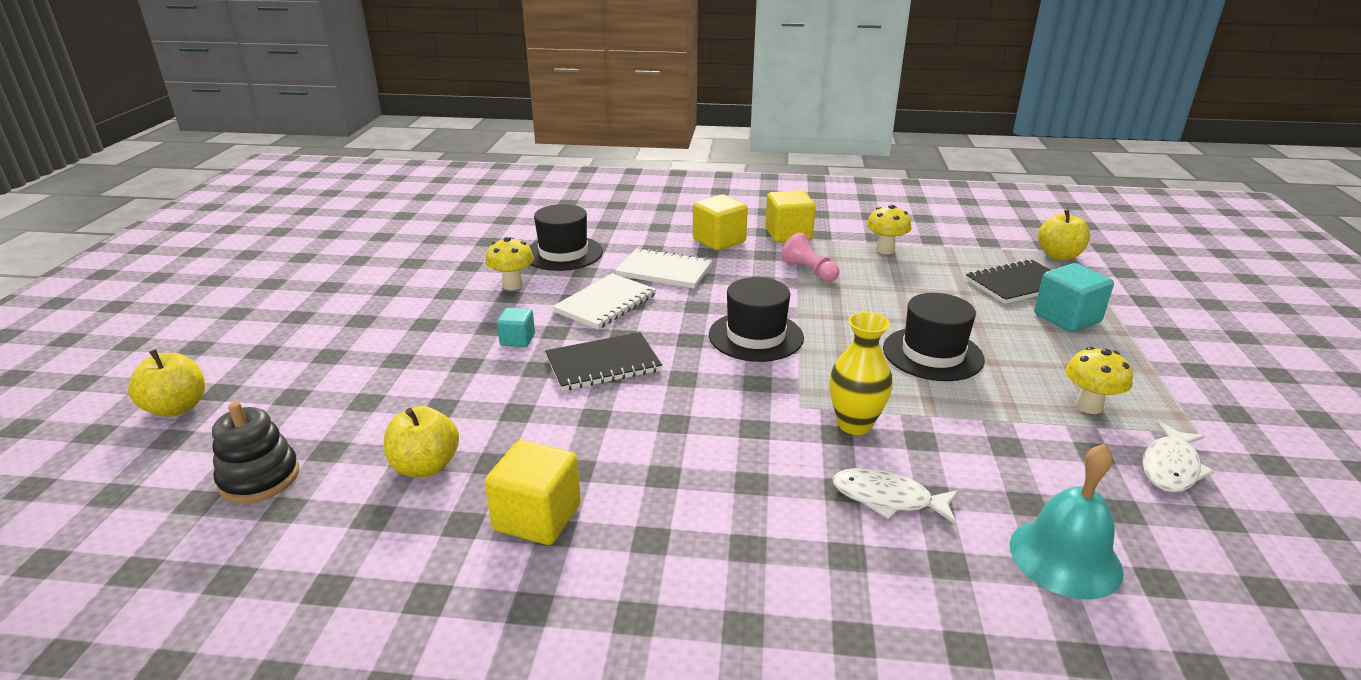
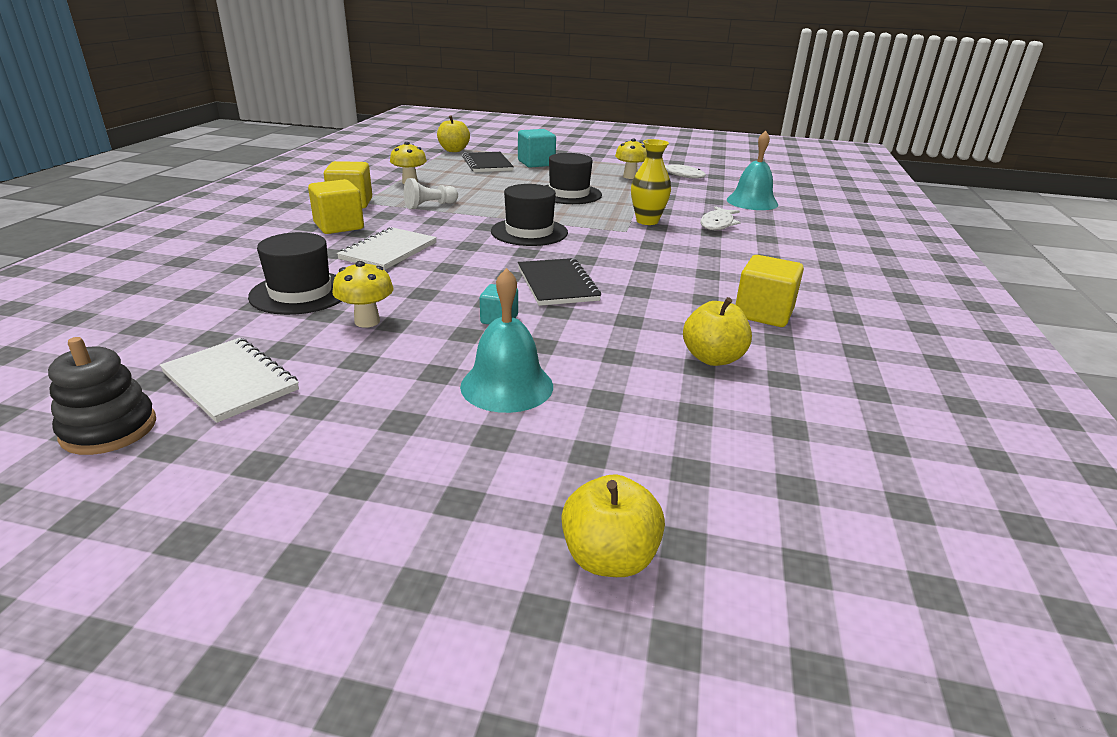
camera: 85 degrees left, 0 degrees up
black stacking toy [212,402,299,503] -> black stacking toy moved to [48,337,156,455]
white notebook [552,273,657,329] -> white notebook moved to [160,338,299,423]
pink pawn [781,232,840,282] -> white pawn [404,178,458,209]
none -> turquoise bell [460,268,553,413]

